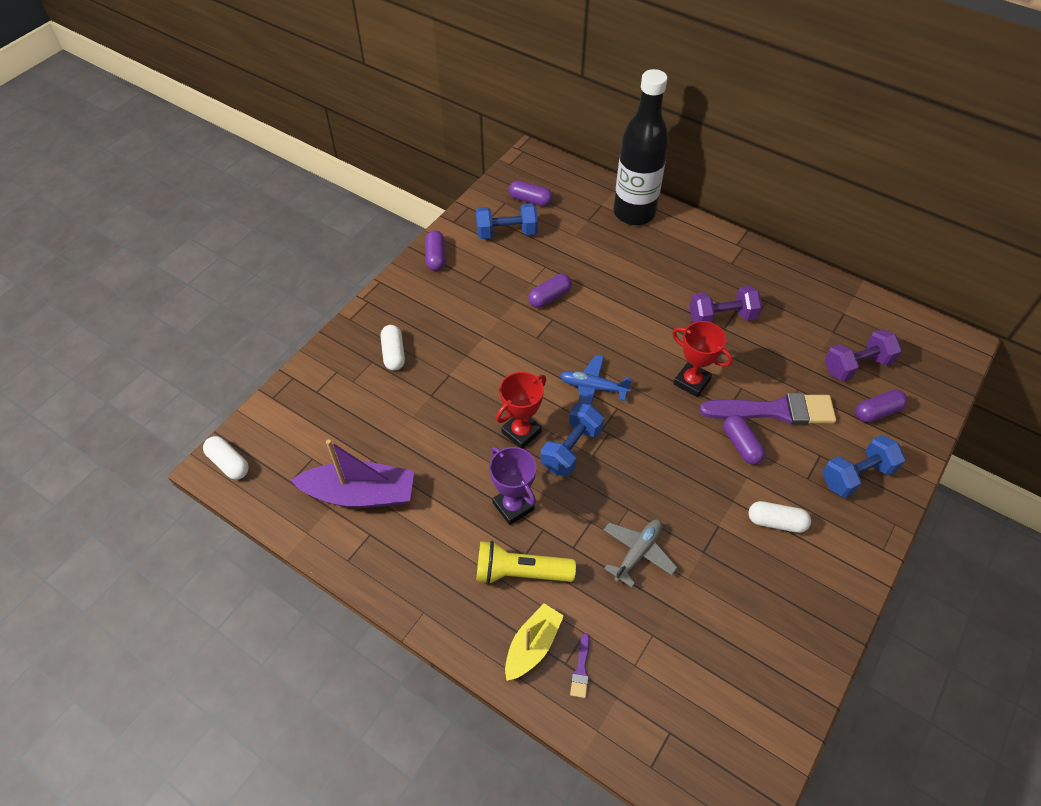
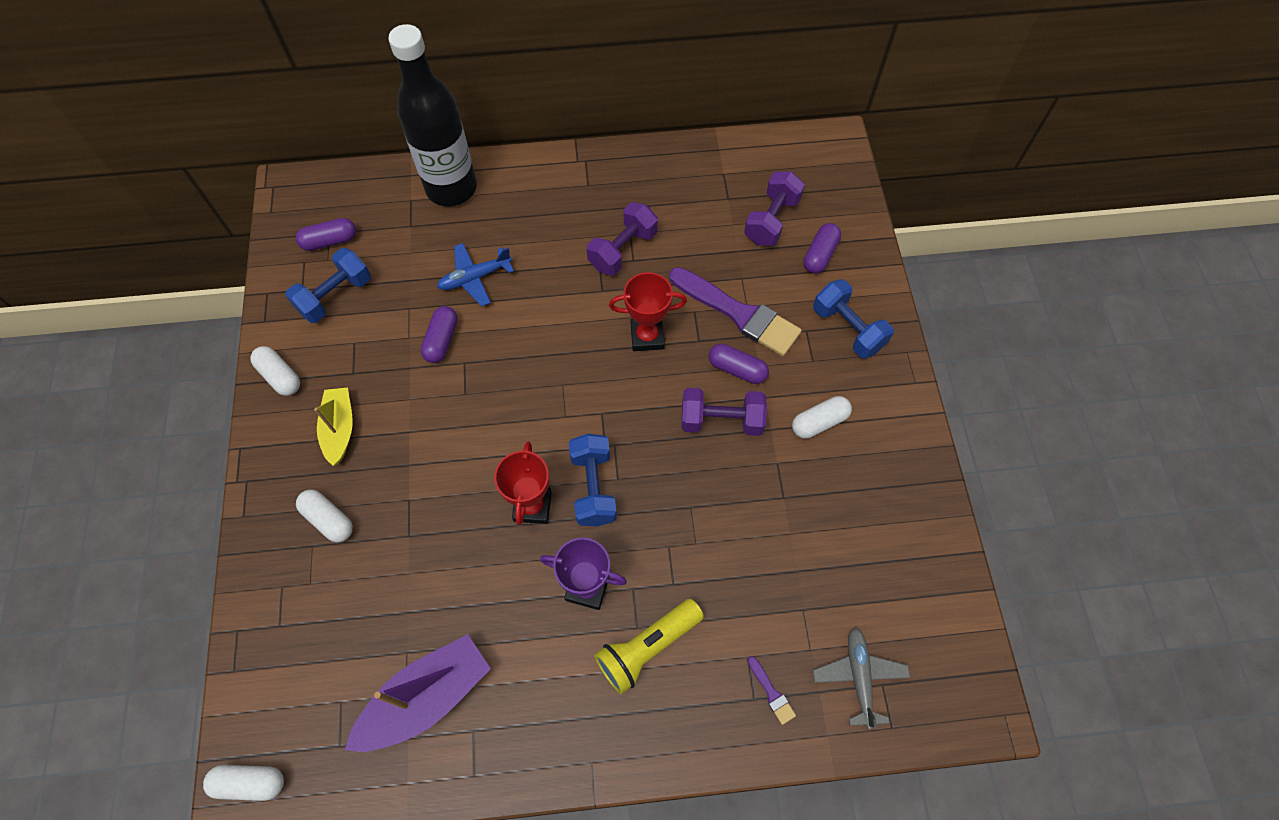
camera: 40 degrees left, 10 degrees up
purple capsule [425,230,445,271] -> white capsule [250,346,300,396]
yellow boat [505,603,564,681] -> yellow boat moved to [314,387,353,466]
blue plane [560,355,632,405] -> blue plane moved to [437,243,514,306]
grey plane [604,520,677,587] -> grey plane moved to [813,627,910,729]
purple brush [700,393,836,425] -> purple brush turned 75 degrees clockwise [669,267,802,356]
blue dumbbell [822,435,905,498] -> blue dumbbell turned 60 degrees counterclockwise [813,279,894,358]
none -> purple dumbbell [681,388,767,436]

